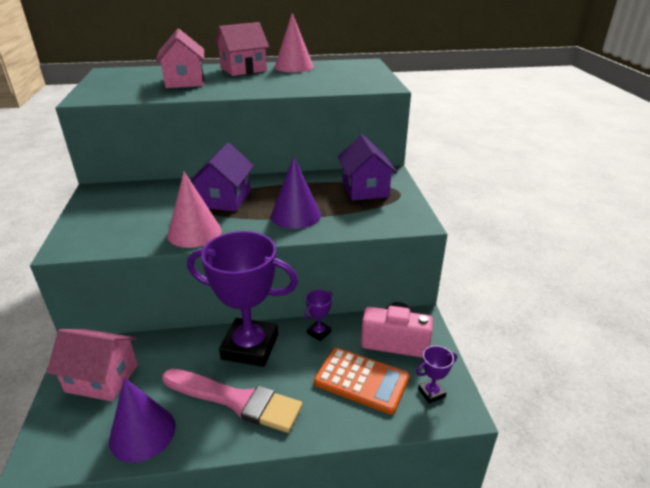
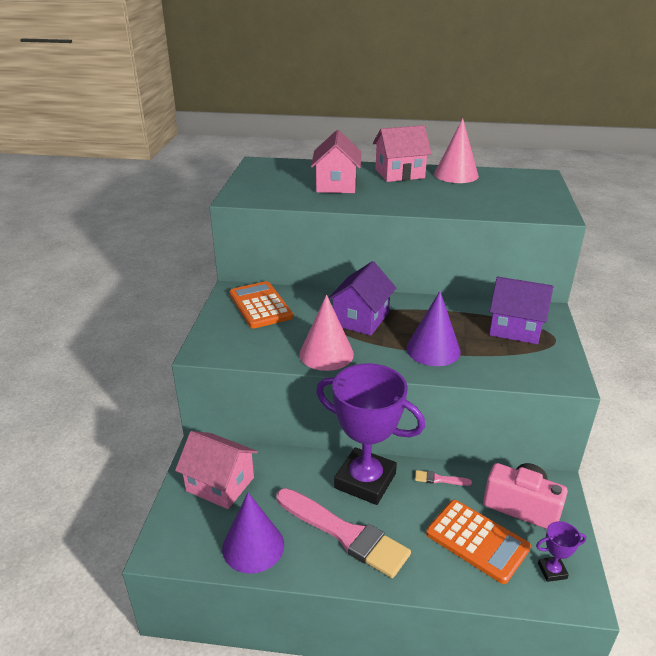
camera: 15 degrees right, 0 degrees up
purple trophy [305,290,332,341] -> pink brush [415,470,472,486]
purple house [338,135,397,201] -> purple house turned 75 degrees counterclockwise [489,277,553,344]
none -> orange calculator [229,281,293,328]

